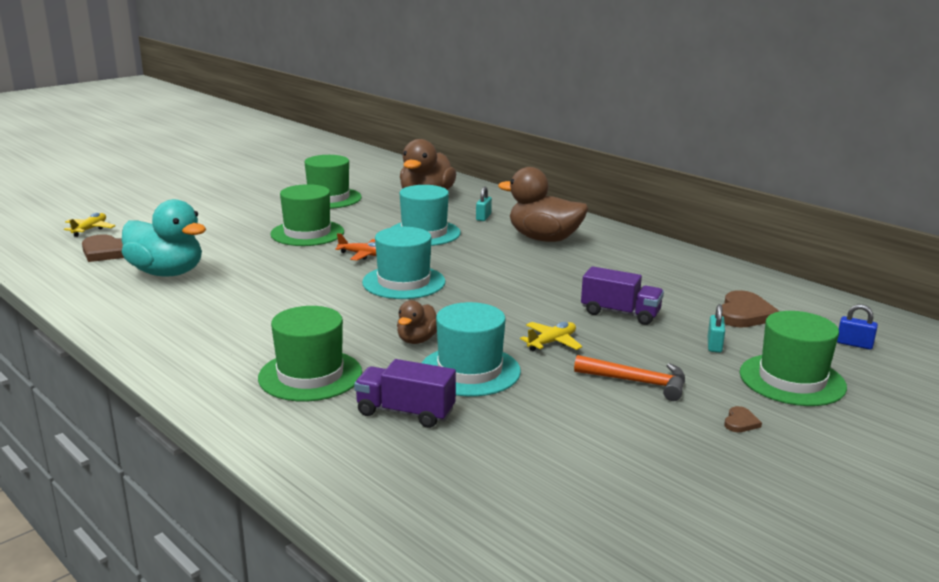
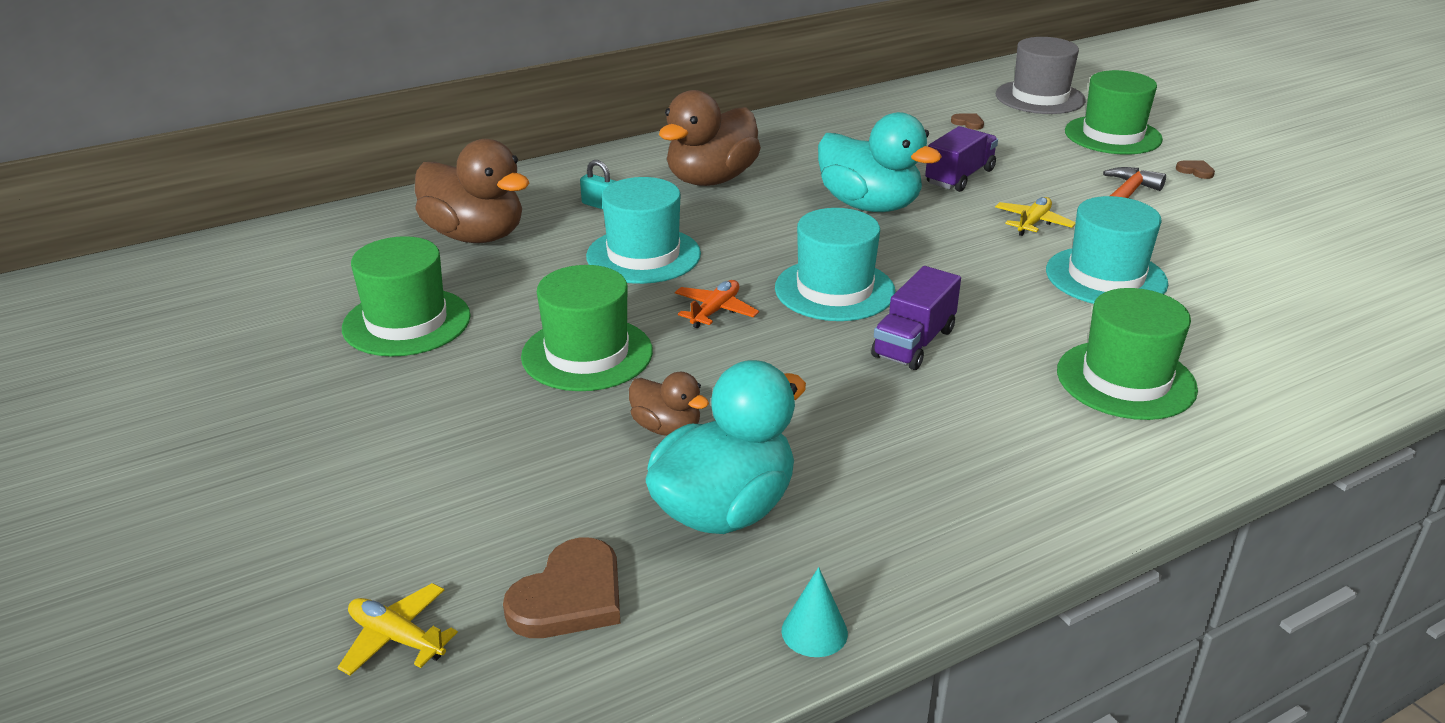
camera: 75 degrees left, 10 degrees up
purple truck [354,359,456,428] -> purple truck moved to [871,266,961,370]
brown duck [397,300,437,344] -> brown duck moved to [629,372,709,436]
yellow plane [520,322,583,351] -> yellow plane turned 60 degrees clockwise [995,197,1076,236]
turquoise padlock [708,304,725,353] -> none
brown heart [722,290,780,327] -> brown heart [951,114,984,130], size x0.48
blue padlock [837,304,878,350] -> grey hat [996,37,1086,114]
none -> turquoise cone [782,567,848,657]
none -> turquoise duck [818,112,942,212]

